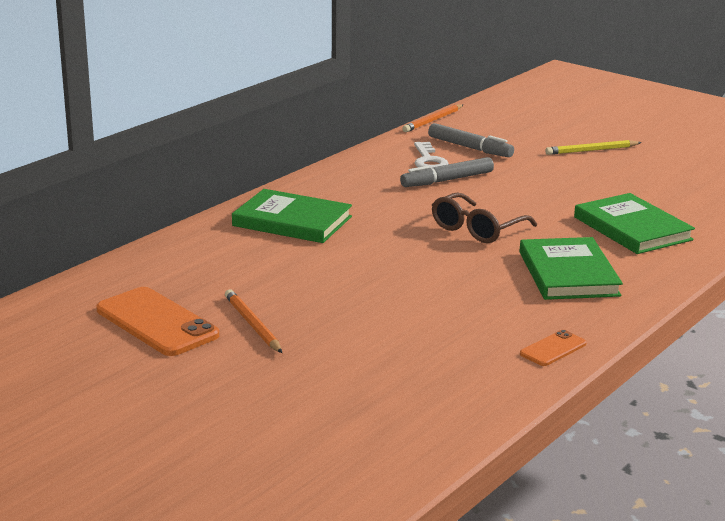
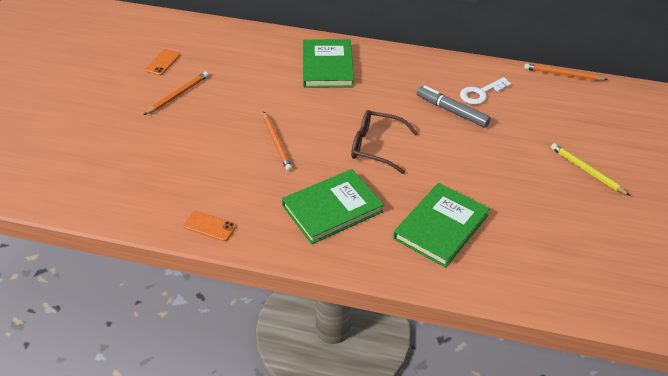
camera: 65 degrees right, 20 degrees up
orange phone [96,287,219,356] -> orange phone [145,49,180,76], size x0.51
grey marker [428,123,514,157] -> none
none -> orange pencil [263,112,292,171]

